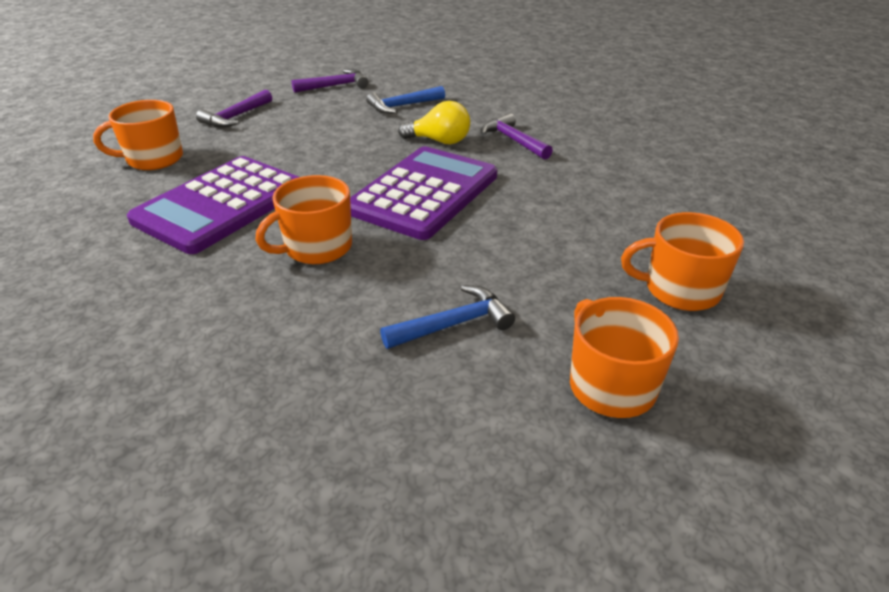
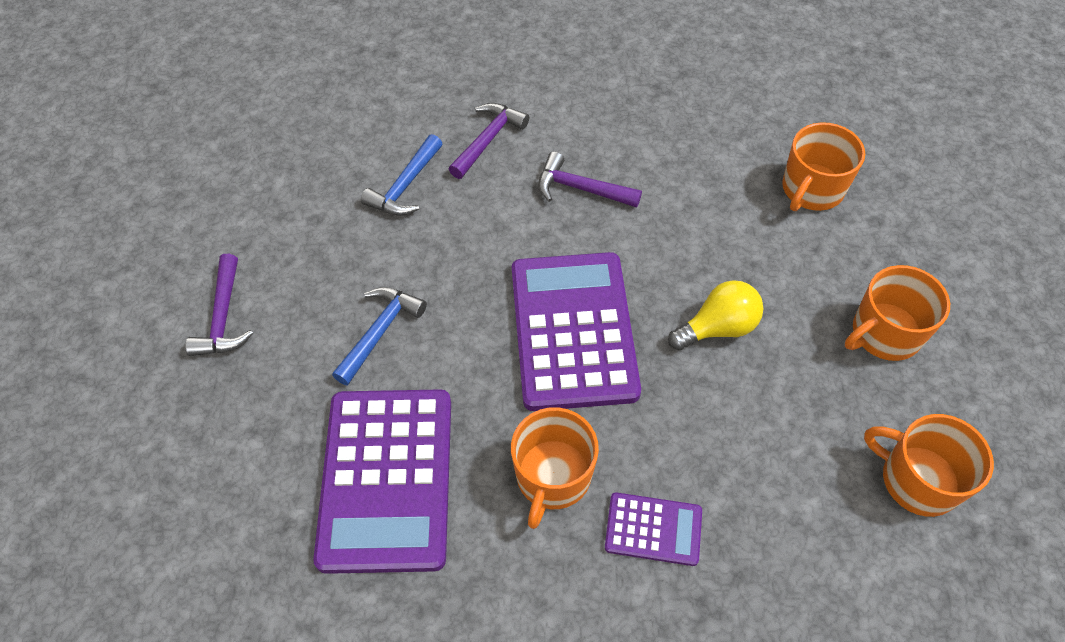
camera: 35 degrees left, 20 degrees up
orange mug [93,100,183,170] -> orange mug moved to [782,122,865,211]
purple hammer [292,69,368,93] -> purple hammer moved to [449,103,529,179]
blue hammer [380,285,515,349] -> blue hammer moved to [332,287,427,385]
yellow light bulb [398,101,470,145] -> yellow light bulb moved to [668,280,764,350]
none -> purple calculator [605,492,702,566]

